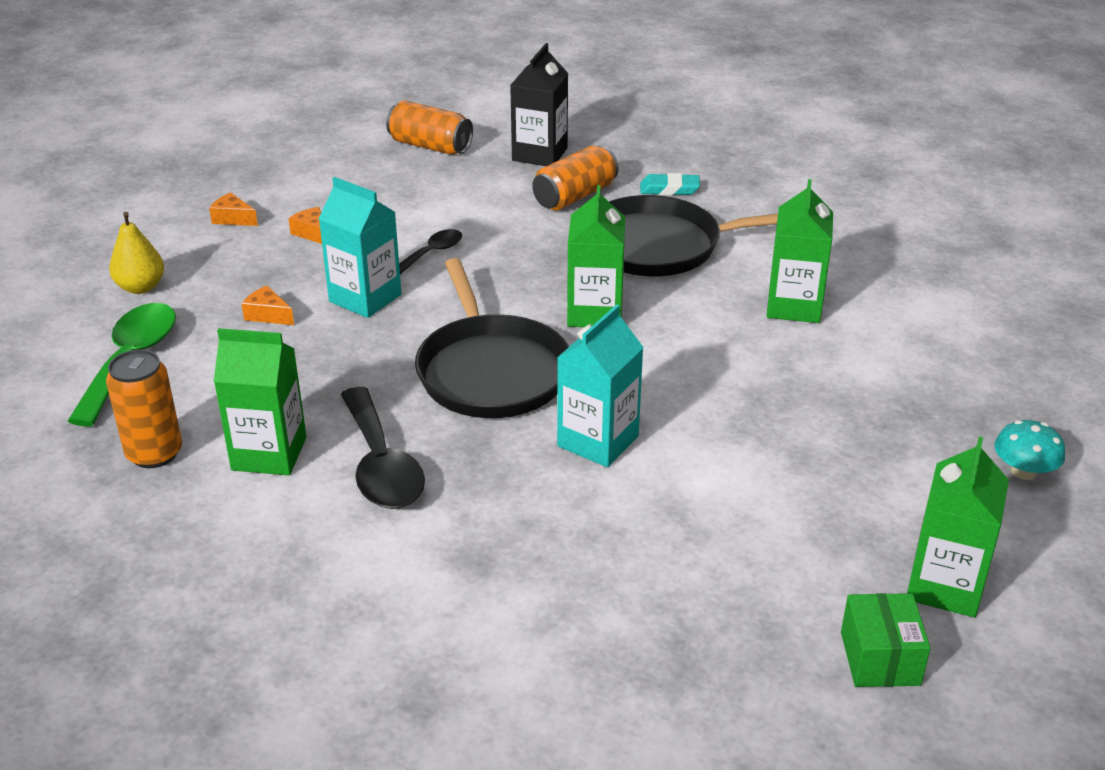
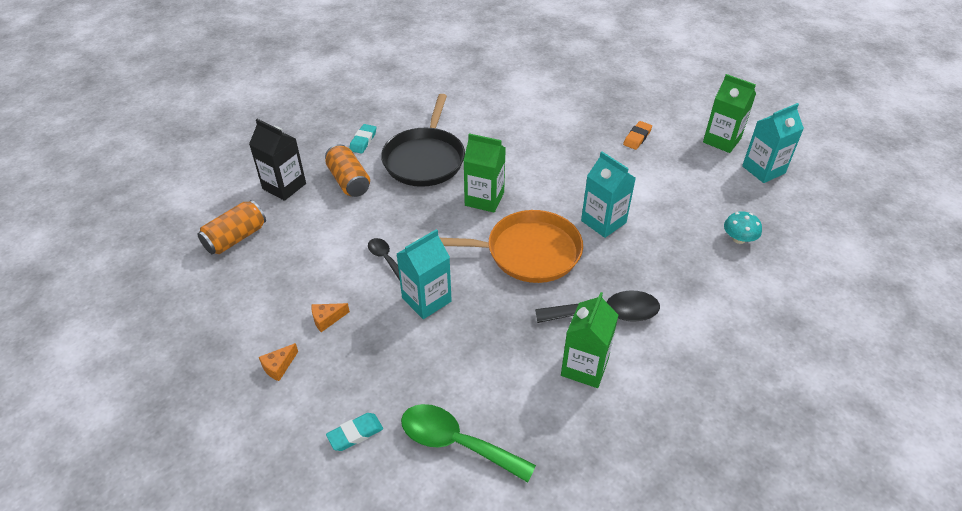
camera: 75 degrees left, 10 degrees up
orange can [106,349,182,468] -> none
yellow pear [109,212,164,294] -> turquoise eraser [326,413,383,451]
orange cheese [242,286,294,325] -> none
black pan [415,258,569,418] -> orange pan [440,210,583,283]
green carton [767,179,833,323] -> none
green box [841,593,931,687] -> turquoise carton [742,103,804,183]
turquoise mushroom [994,420,1065,480] -> turquoise mushroom moved to [724,211,762,244]
none -> orange eraser [623,121,652,150]

